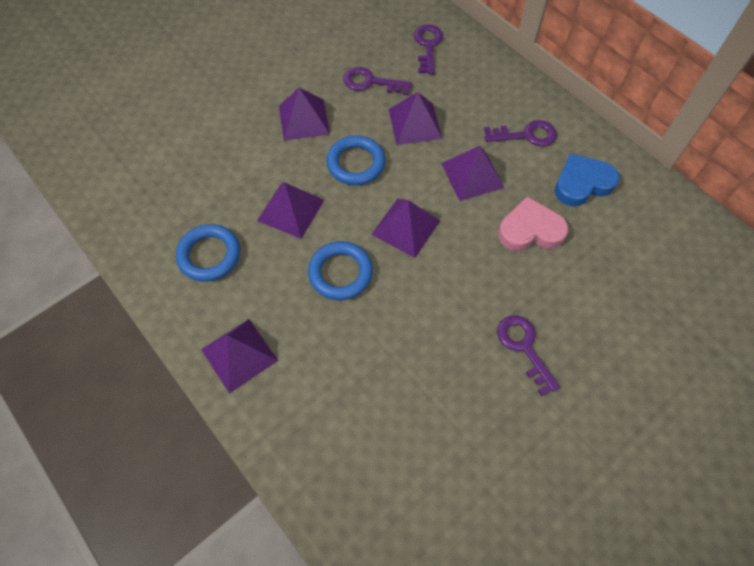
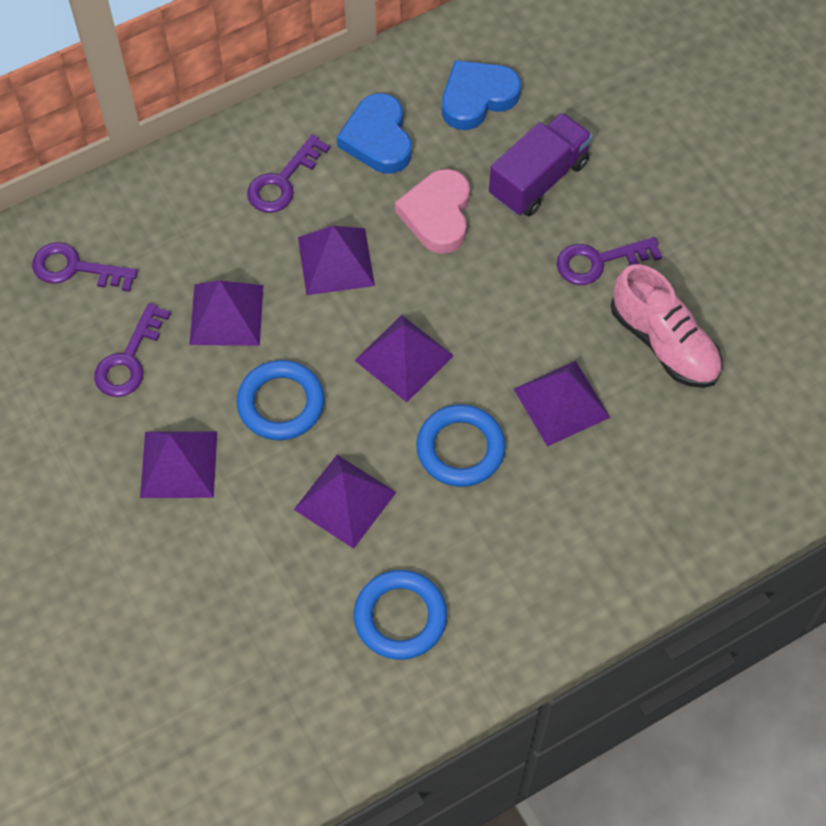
camera: 80 degrees left, 0 degrees up
purple pyramid [201,319,278,393] -> purple pyramid moved to [514,361,611,447]
purple key [484,120,557,146] -> purple key turned 150 degrees counterclockwise [247,134,330,213]
none -> blue heart [442,60,521,130]
none -> purple truck [489,113,593,216]
none -> pink shoe [611,264,722,388]

